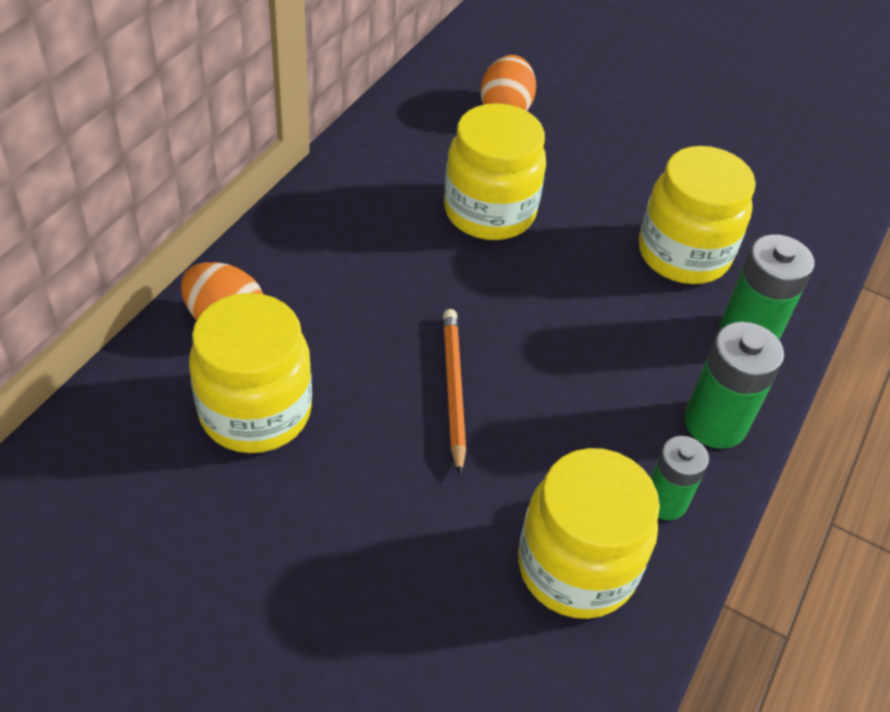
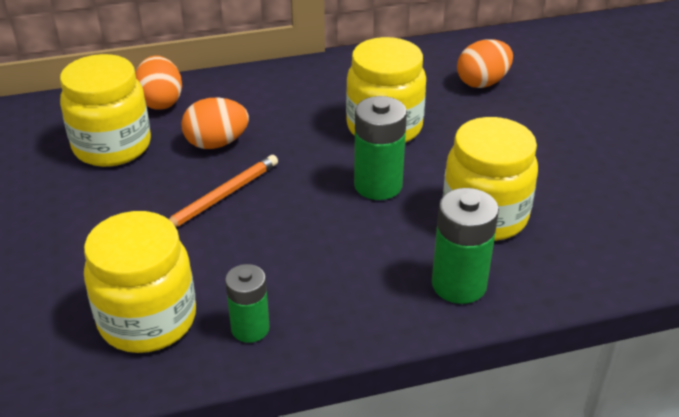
camera: 50 degrees right, 10 degrees down
green battery [684,322,784,449] -> green battery moved to [354,96,407,200]
none -> orange egg [181,97,249,149]

